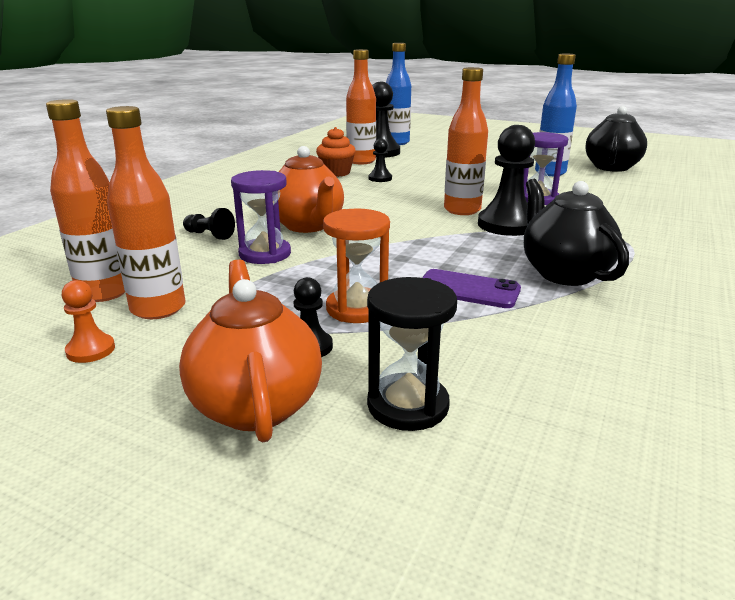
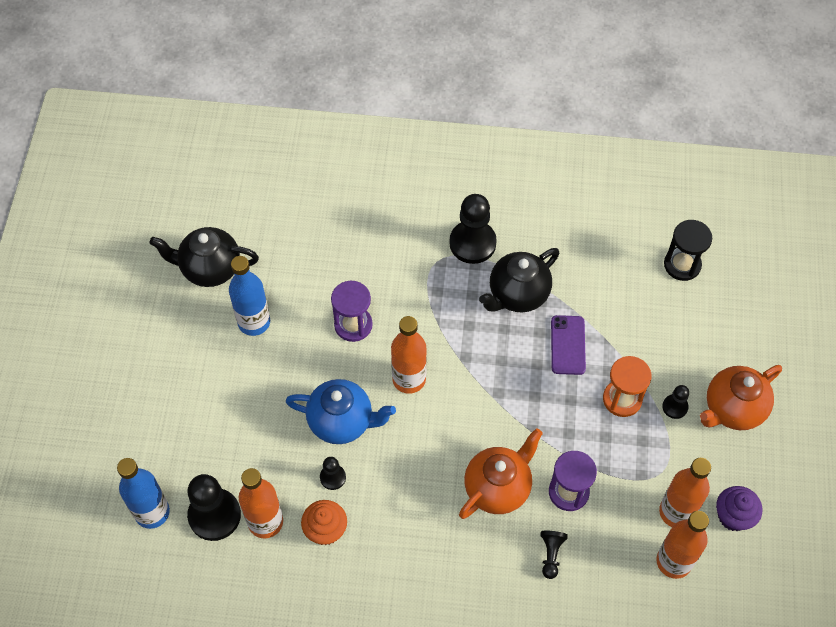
camera: 110 degrees left, 35 degrees up
orange pawn [62,280,115,363] -> purple cupcake [716,486,762,531]
black hourglass [367,277,457,431] -> black hourglass moved to [664,220,712,281]
black pawn [478,125,535,236] -> black pawn moved to [449,194,497,264]
none -> blue teapot [285,379,396,444]

